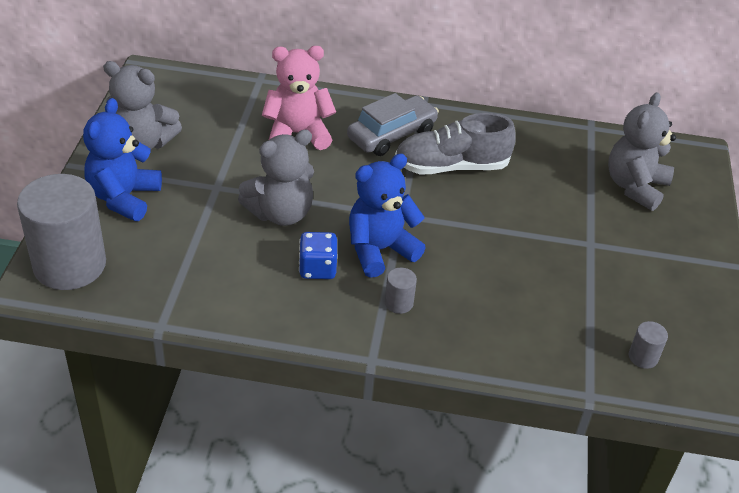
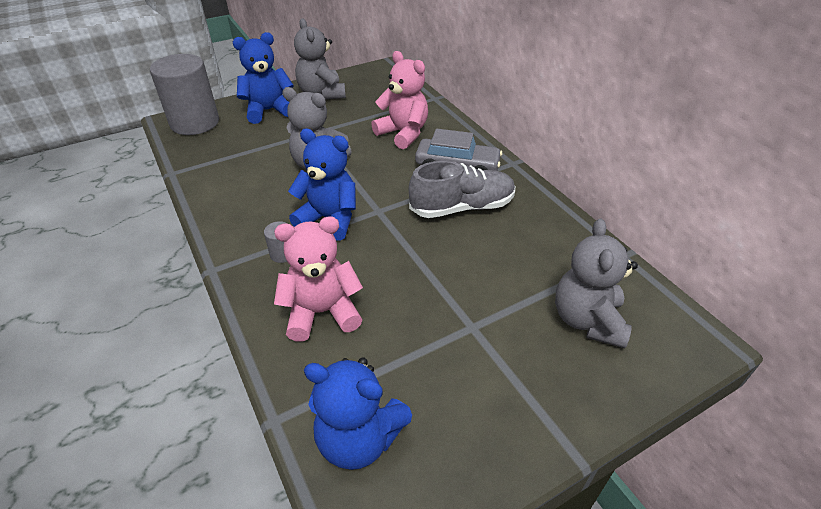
camera: 55 degrees right, 0 degrees up
blue dice [299,232,338,279] -> none
grey shoe [395,113,516,174] -> grey shoe turned 120 degrees clockwise [409,161,515,218]
grey teddy bear [608,92,676,211] -> grey teddy bear turned 75 degrees counterclockwise [555,219,638,348]
grey cylinder [629,321,668,369] -> blue teddy bear [304,357,412,470]
none -> pink teddy bear [274,216,363,342]

